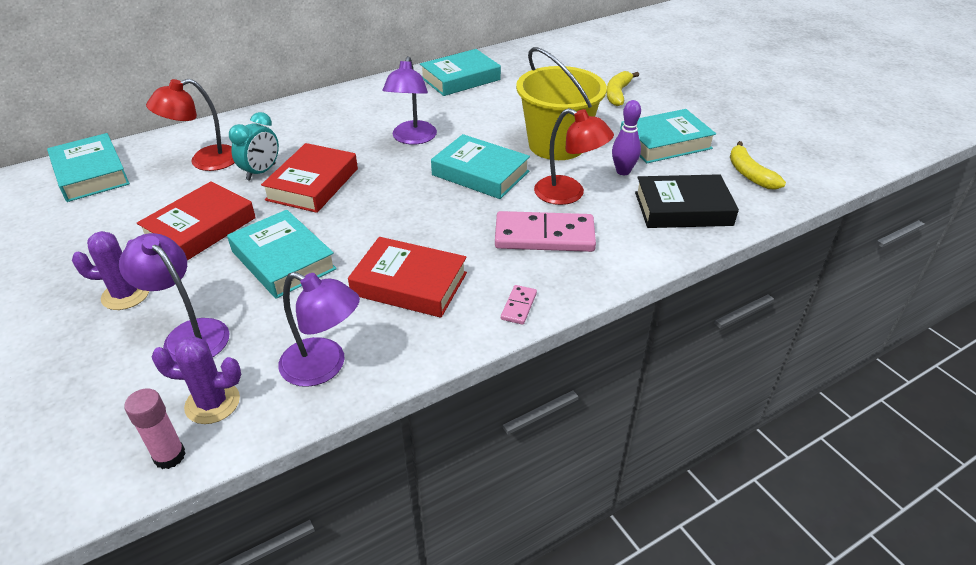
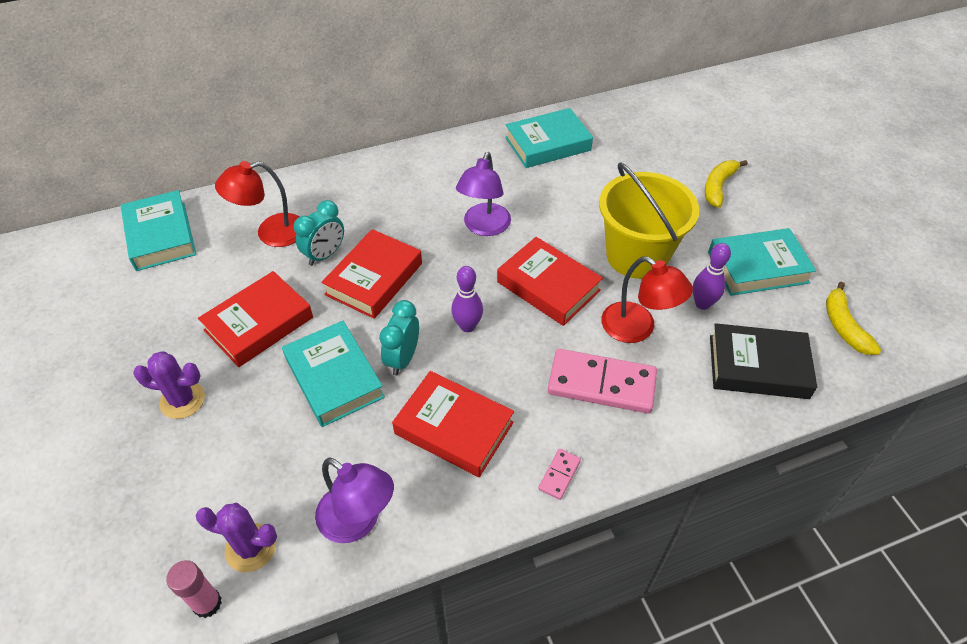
camera: 10 degrees right, 10 degrees up
purple lamp [119,233,229,362] -> none
turquoise book [431,134,530,199] -> red book [497,237,603,326]
none -> turquoise clock [379,300,419,376]
none -> purple bowling pin [451,266,483,332]

